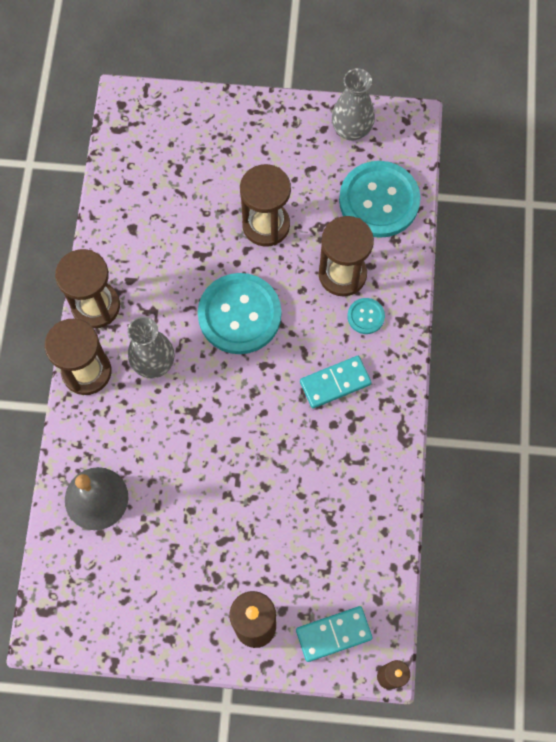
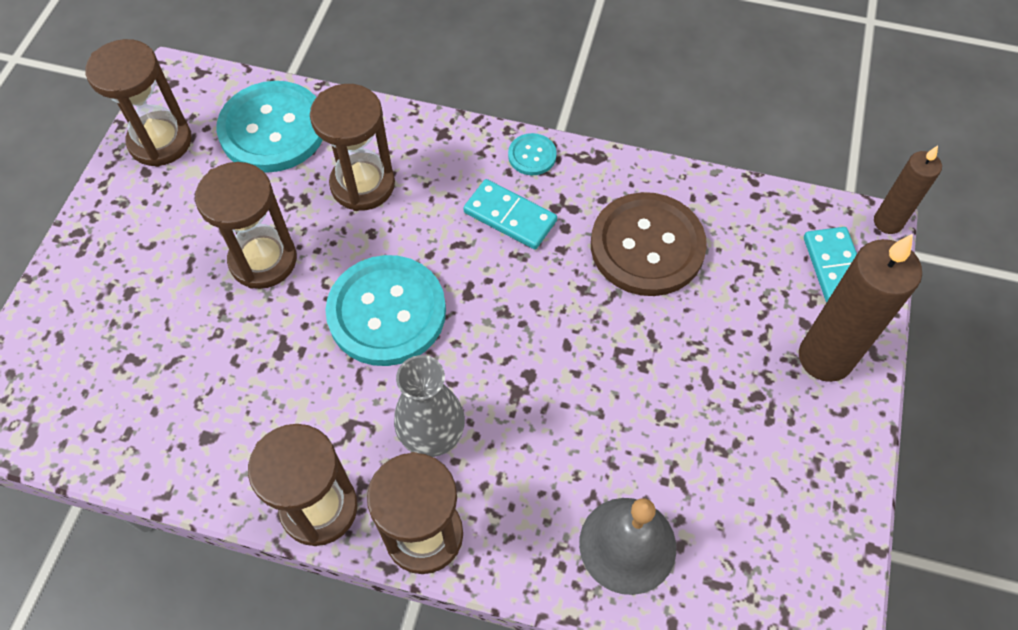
camera: 80 degrees left, 10 degrees down
turquoise domino [300,356,372,408] -> turquoise domino turned 45 degrees counterclockwise [463,179,557,249]
grey vase [332,68,375,141] -> brown hourglass [86,39,192,167]
turquoise button [347,298,385,334] -> turquoise button moved to [508,133,557,175]
none -> brown button [591,192,707,296]

